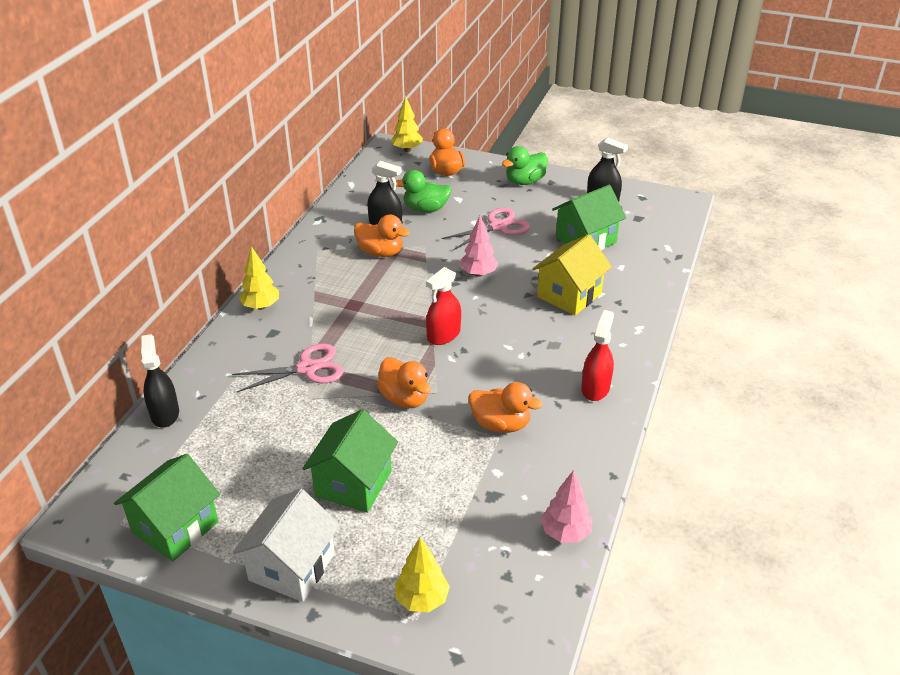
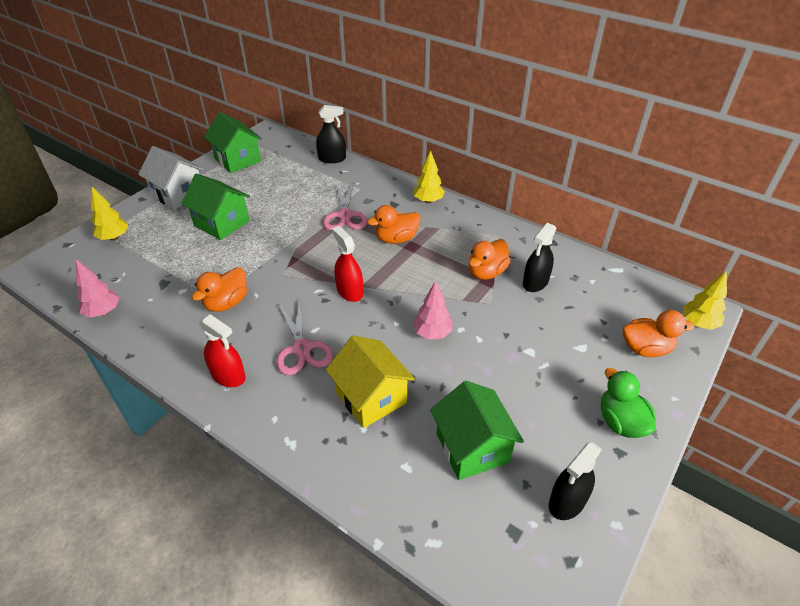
camera: 105 degrees right, 5 degrees up
orange duck [377,357,430,408] -> orange duck moved to [367,205,421,244]
green duck [396,170,452,213] -> none
pink scissors [442,208,530,250] -> pink scissors moved to [276,299,333,375]

